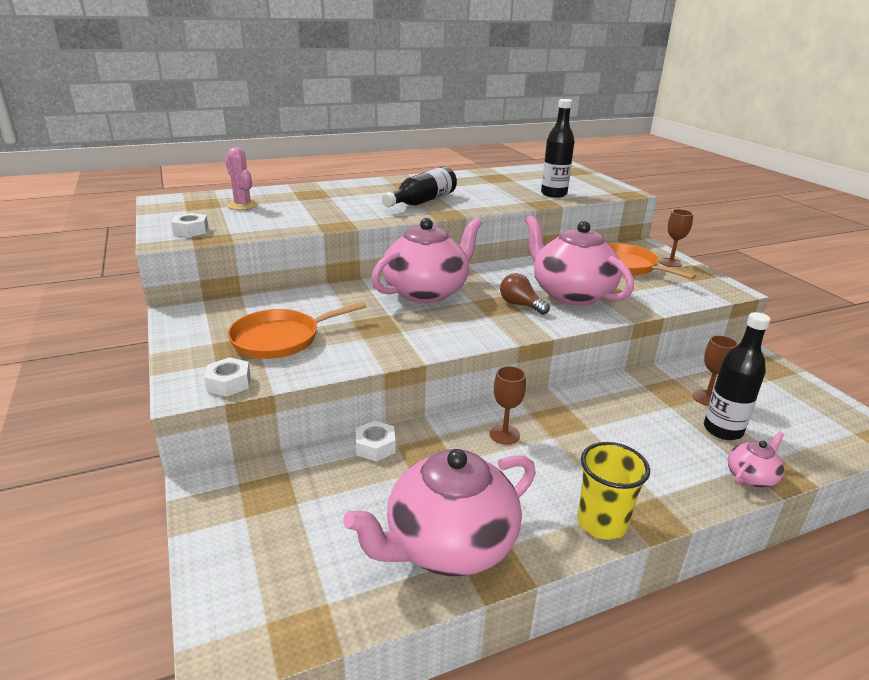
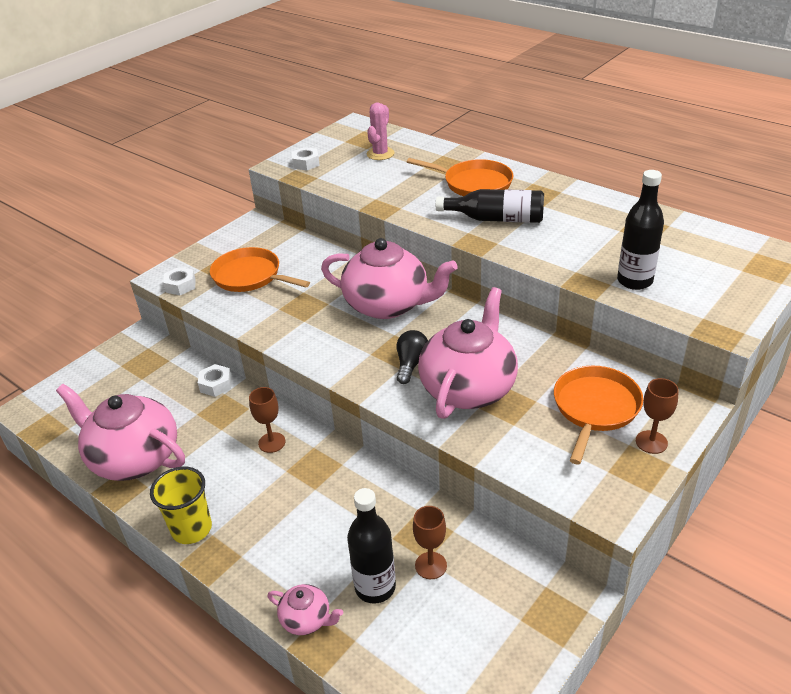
camera: 65 degrees right, 10 degrees up
brown light bulb [500,273,550,315] -> black light bulb [397,330,428,384]
none -> orange pan [407,158,514,196]

